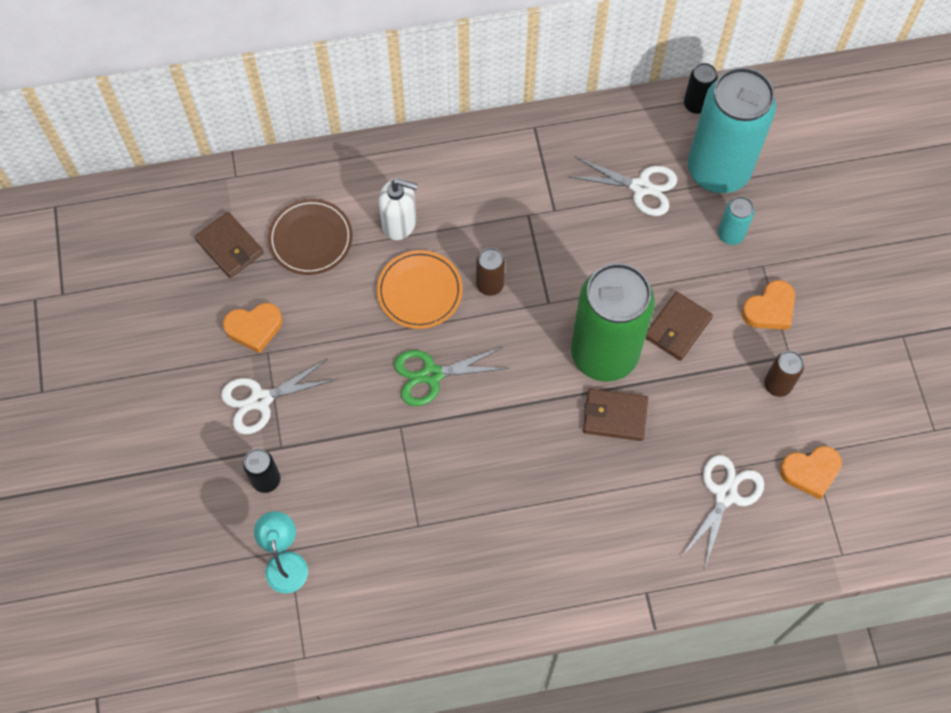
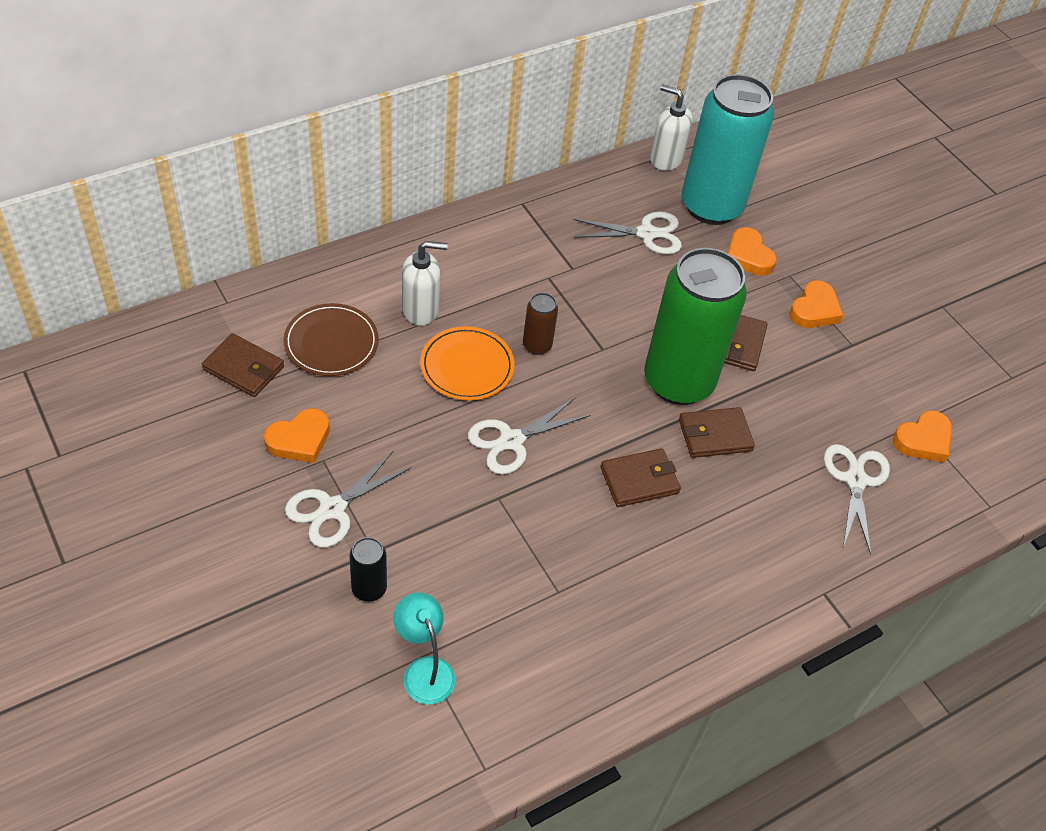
camera: 25 degrees left, 15 degrees down
green scissors [394,347,509,406] -> white scissors [468,397,591,475]
black can [684,63,718,114] -> white soap dispenser [650,84,693,171]
turquoise can [718,196,754,245] -> orange heart [728,227,777,276]
brown can [764,351,804,397] -> none
none -> brown wallet [600,448,681,507]

